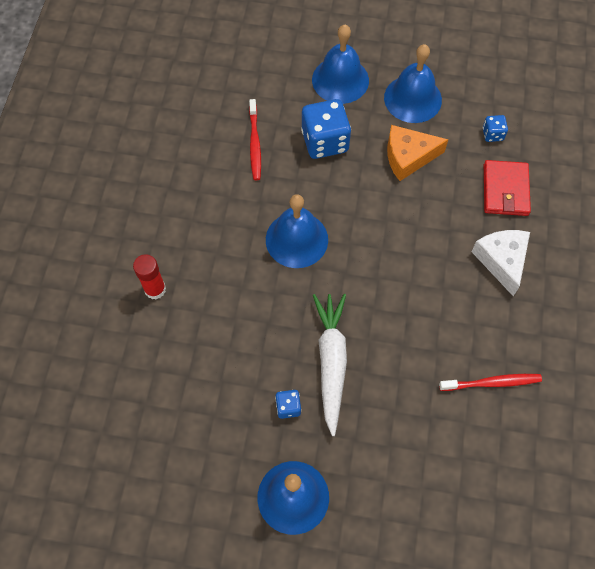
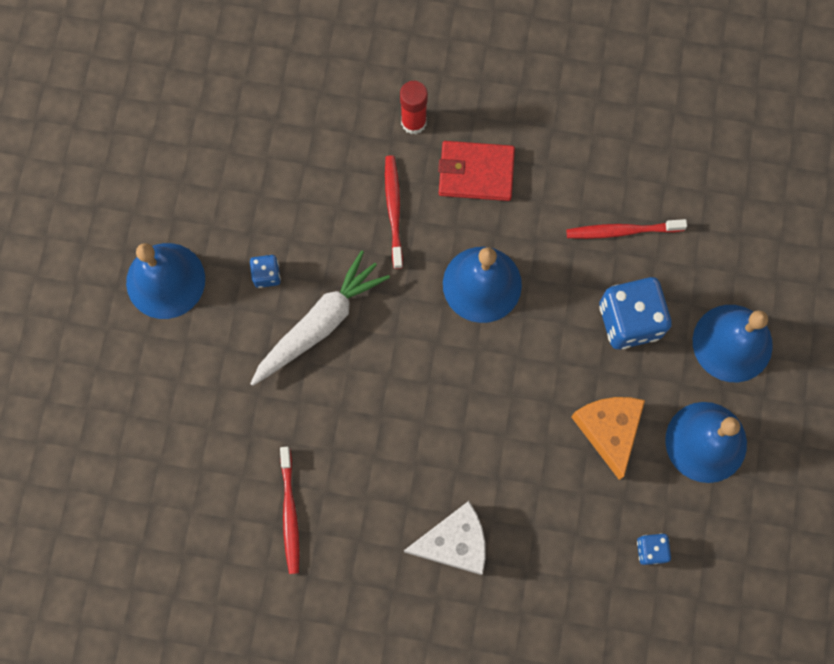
camera: 90 degrees right, 10 degrees up
white carrot [313,294,347,436] -> white carrot turned 45 degrees counterclockwise [250,251,390,386]
red wallet [484,160,531,216] -> red wallet moved to [438,141,515,201]
none -> red toothbrush [385,155,403,269]

